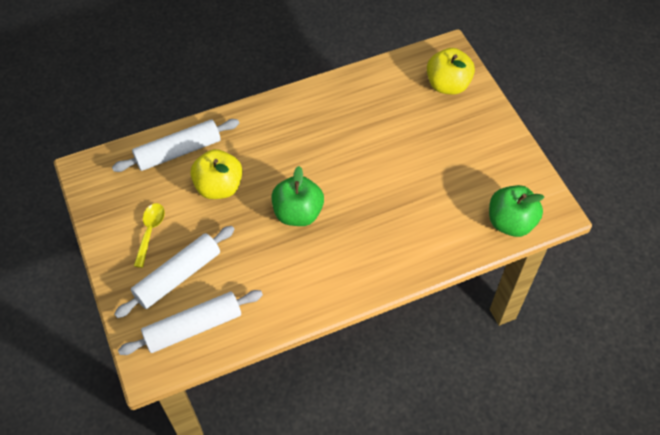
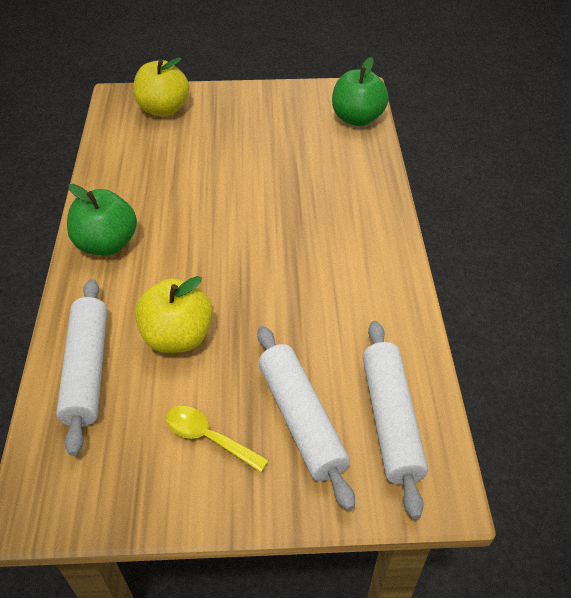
camera: 70 degrees left, 10 degrees down
green apple [272,166,324,226] -> green apple moved to [67,184,137,256]

